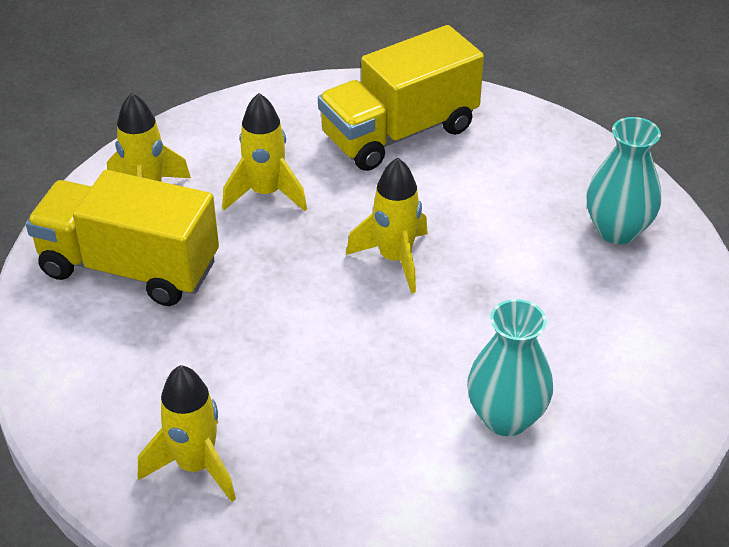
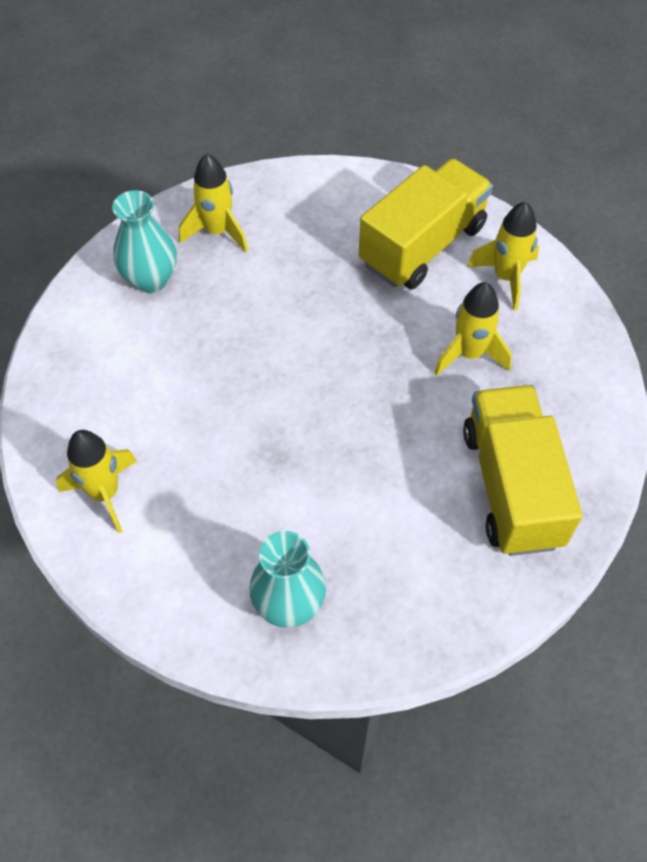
camera: 115 degrees right, 15 degrees up
yellow rocket [346,157,428,294] -> yellow rocket moved to [56,430,137,533]
turquoise vase [467,299,553,436] -> turquoise vase moved to [112,190,177,293]

